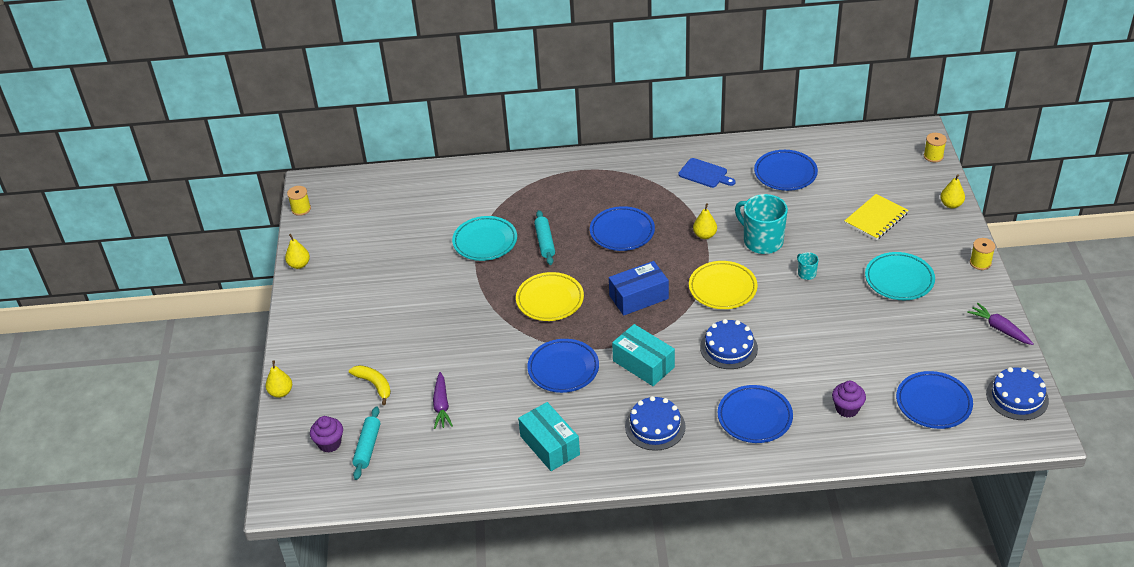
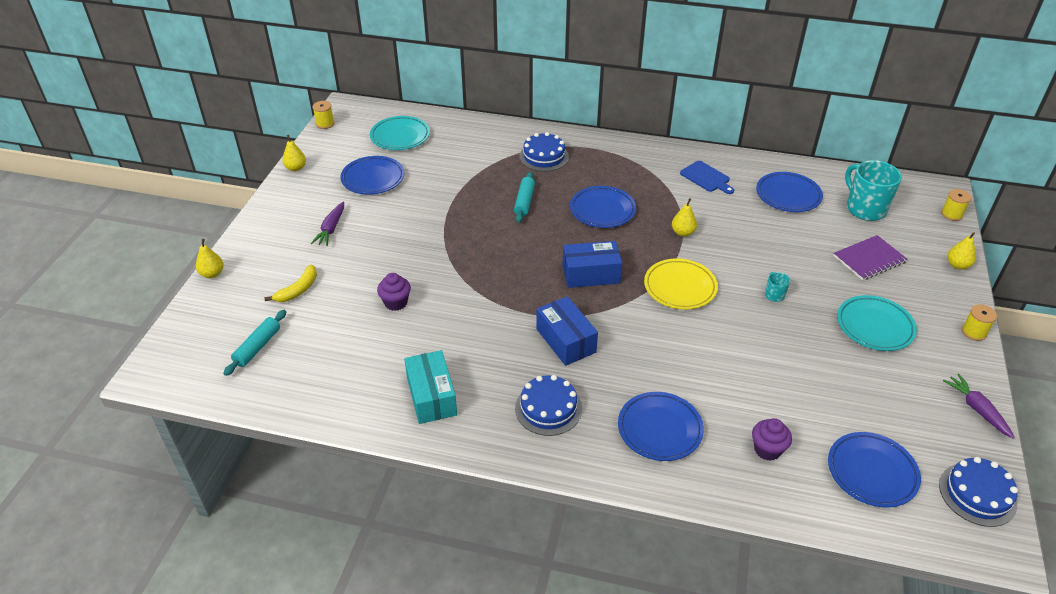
camera: 15 degrees right, 0 degrees up
purple cupcake [310,416,343,452] -> purple cupcake moved to [377,273,411,311]
yellow banana [349,365,391,405] -> yellow banana turned 60 degrees clockwise [264,265,317,302]
purple carrot [433,372,453,429] -> purple carrot moved to [311,202,344,246]
turquoise plate [452,216,517,261] -> turquoise plate moved to [370,116,430,150]
yellow plate [516,272,584,321] -> none
blue plate [527,339,599,393] -> blue plate moved to [340,156,405,195]
turquoise box [612,324,675,386] -> blue box [536,296,598,366]
blue cake [700,319,758,369] -> blue cake moved to [519,132,569,172]
turquoise mug [735,194,788,254] -> turquoise mug moved to [845,160,902,221]
yellow notebook [845,194,909,240] -> purple notebook [833,235,908,280]

